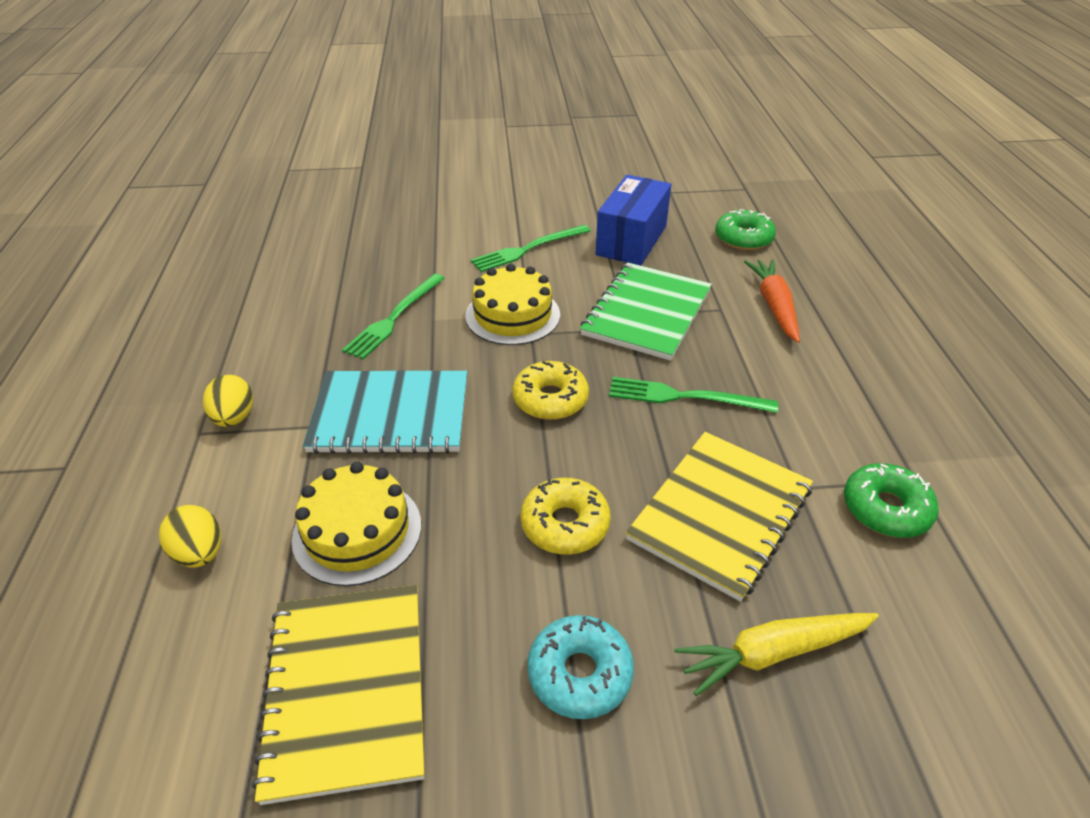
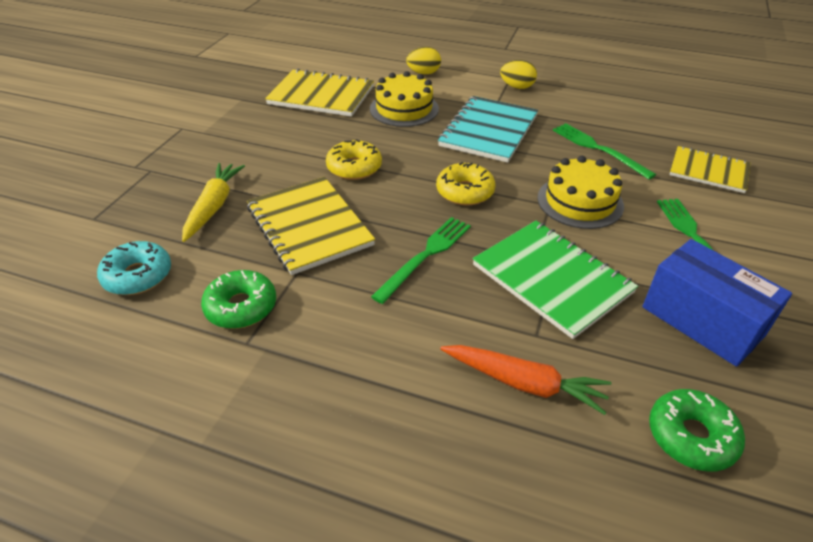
camera: 115 degrees right, 0 degrees up
turquoise donut [527,615,634,719] -> turquoise donut moved to [97,241,171,295]
none -> yellow notebook [669,146,751,193]

